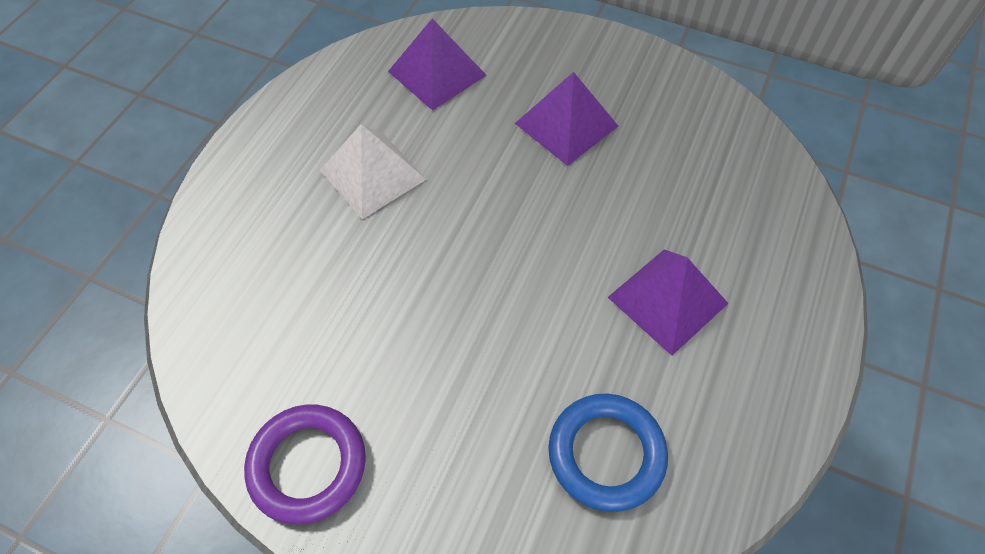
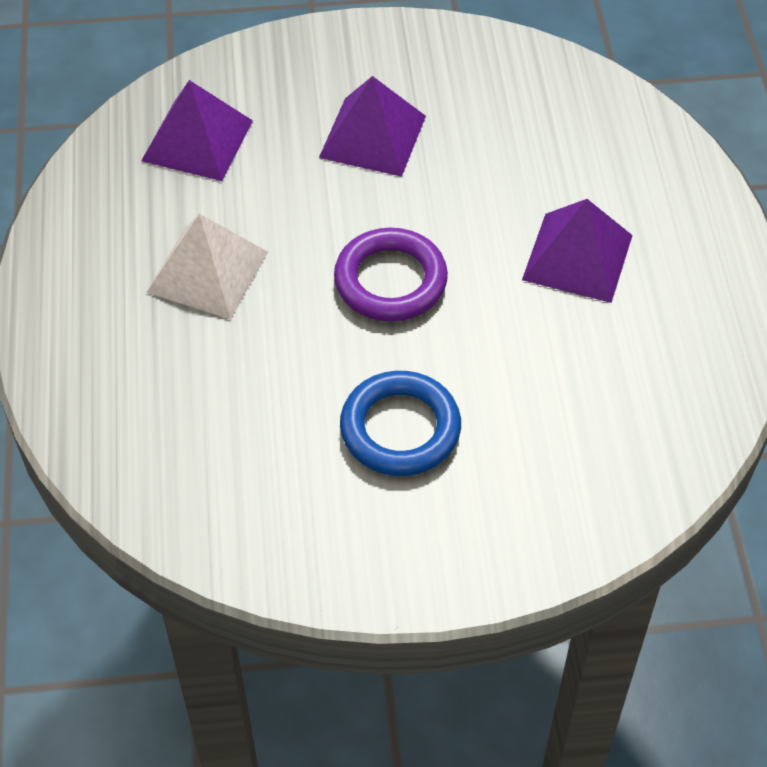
camera: 30 degrees left, 5 degrees down
purple ring [244,404,366,525] -> purple ring moved to [334,228,448,321]
blue ring [548,394,668,512] -> blue ring moved to [340,371,461,476]

